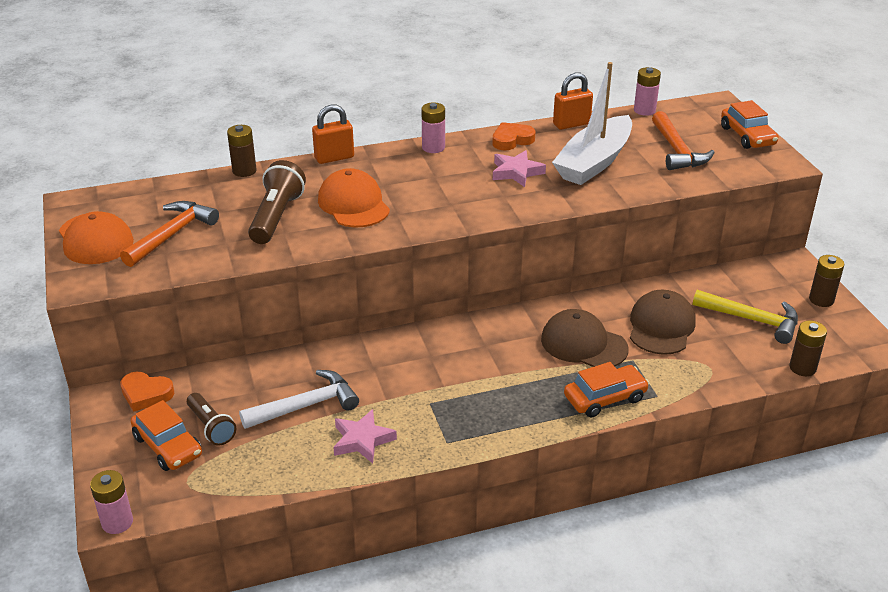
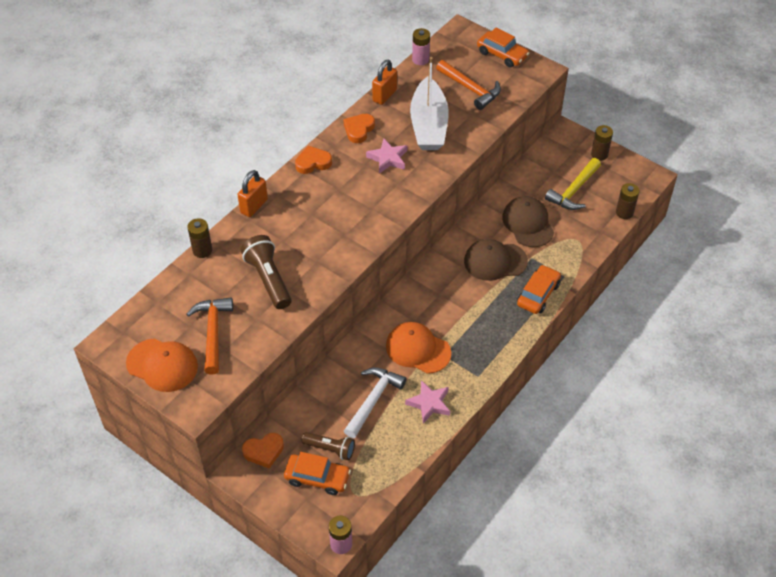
camera: 35 degrees left, 15 degrees up
orange cap [318,168,390,227] -> orange cap moved to [386,322,451,374]
pink battery [421,102,445,153] -> orange heart [295,146,332,174]
yellow hammer [693,290,798,344] -> yellow hammer turned 135 degrees clockwise [545,158,601,210]

